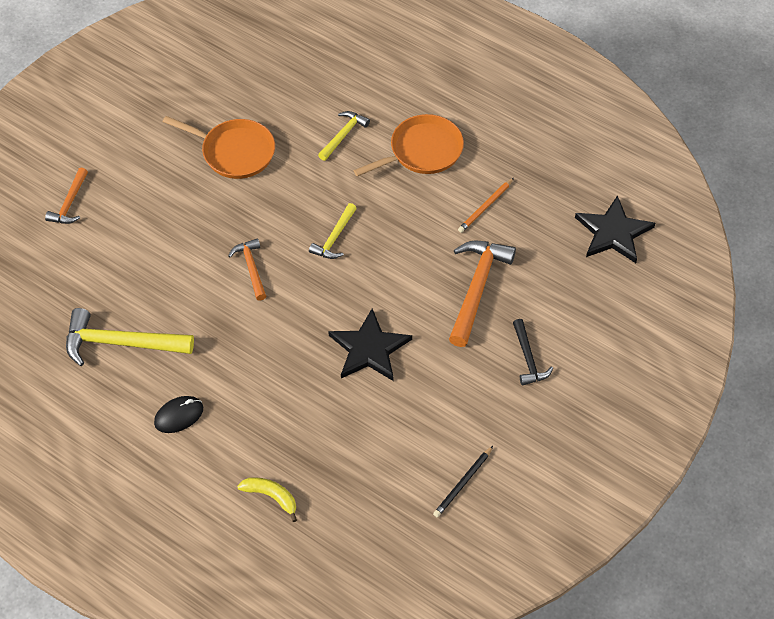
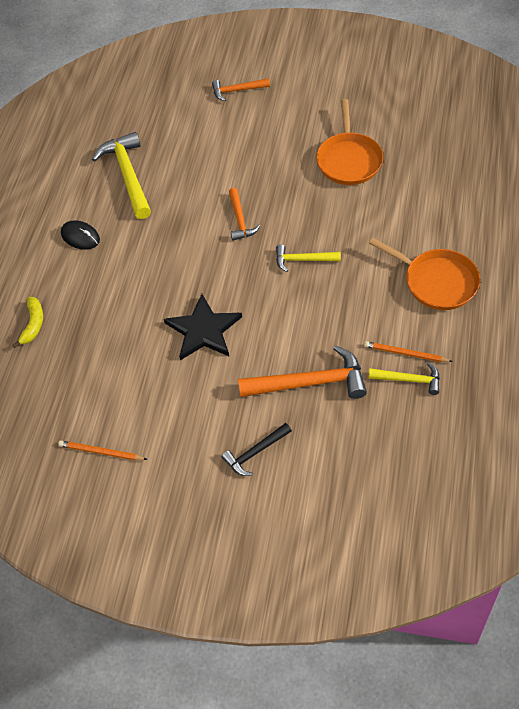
camera: 70 degrees right, 0 degrees up
orange hammer [228,238,266,301] -> orange hammer turned 120 degrees clockwise [229,188,260,241]
yellow hammer [318,111,370,161] -> yellow hammer moved to [369,363,440,395]
black pencil [433,446,493,518] -> orange pencil [58,440,148,460]
black star [575,195,655,263] -> none

